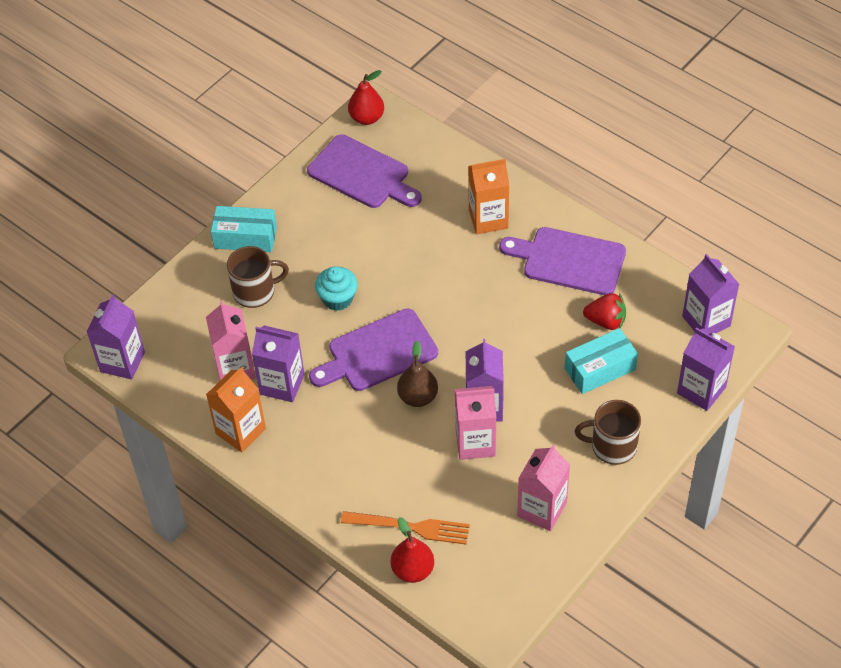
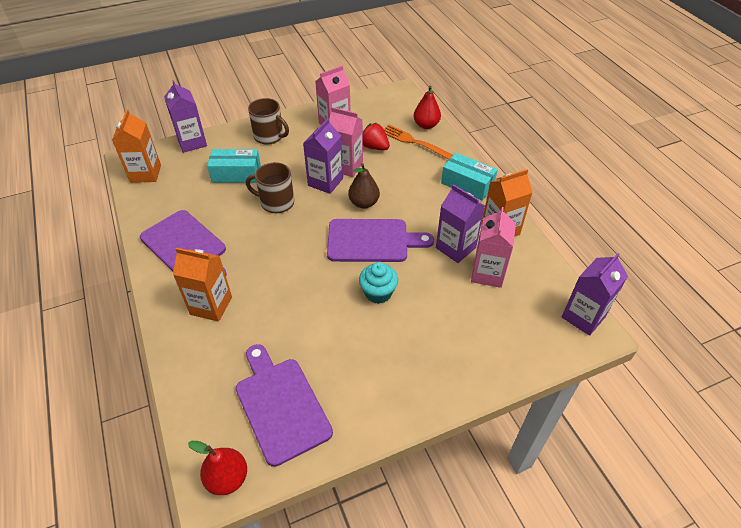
camera: 155 degrees left, 5 degrees down
turquoise box [211,206,277,252] -> turquoise box moved to [441,153,498,201]
brown mug [227,246,289,308] -> brown mug moved to [246,162,294,213]
red strawberry [583,293,626,330] -> red strawberry moved to [363,123,390,150]
purple carton [682,254,739,334] -> orange carton [112,109,161,183]

